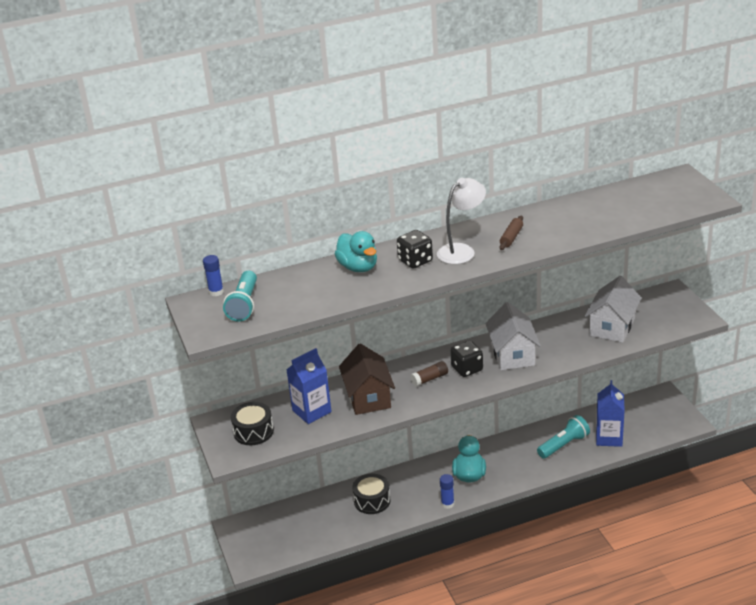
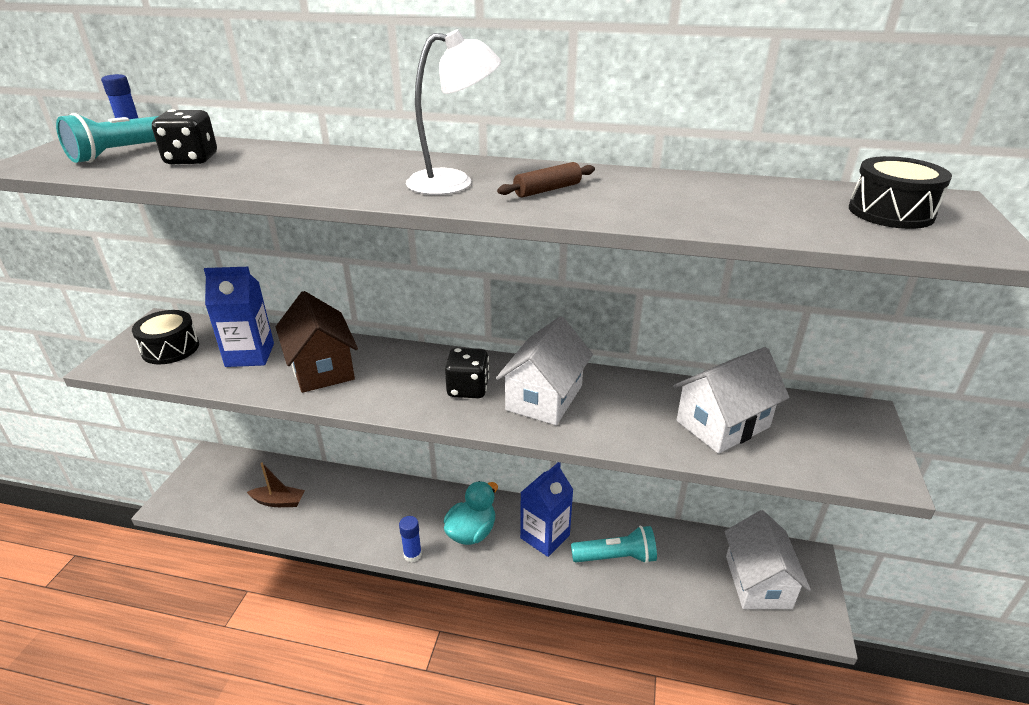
camera: 30 degrees right, 0 degrees up
turquoise duck [335,231,377,272] -> none
brown house [339,343,395,415] -> brown house turned 45 degrees counterclockwise [276,291,358,393]
black drum [352,474,390,514] -> black drum moved to [849,156,952,229]
black dice [397,230,433,269] -> black dice moved to [152,109,217,165]
brown glue stick [410,361,448,387] -> none
blue carton [596,380,625,447] -> blue carton moved to [520,462,573,557]
none -> brown boat [247,462,305,507]
none -> white house [725,510,811,609]

